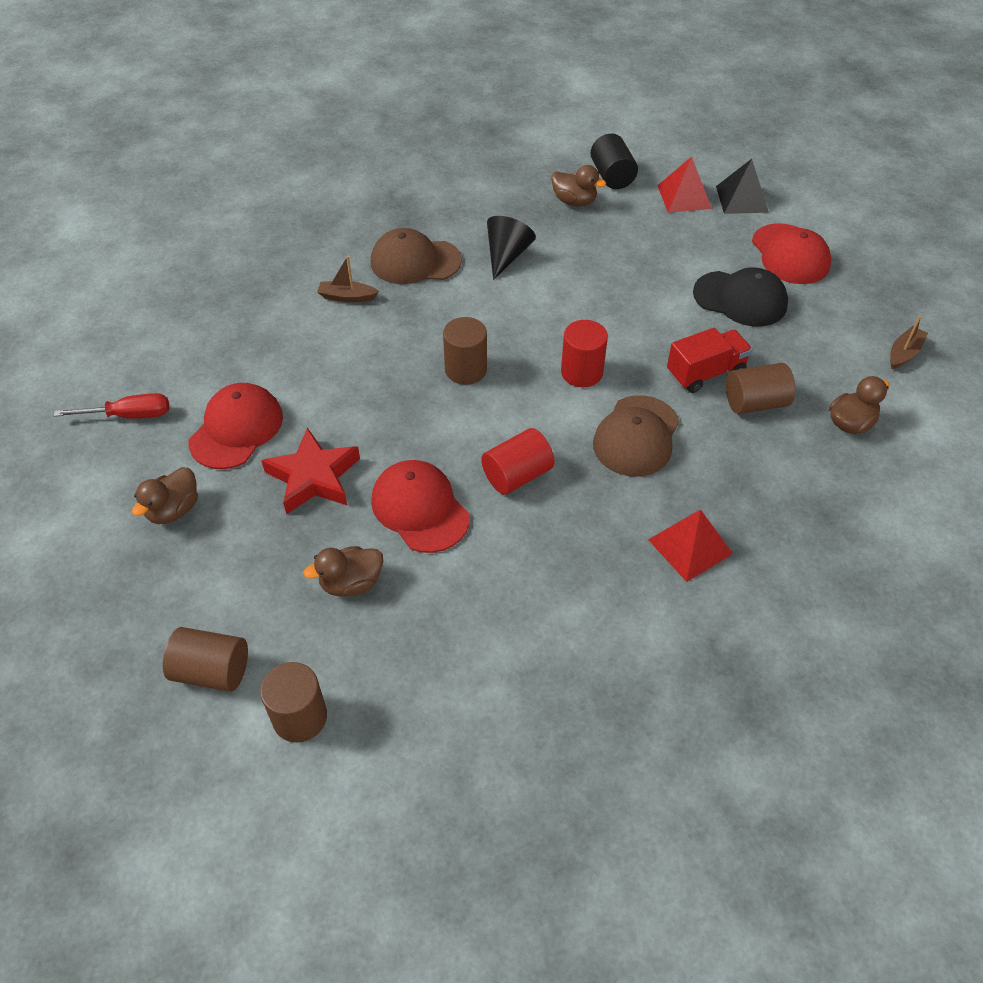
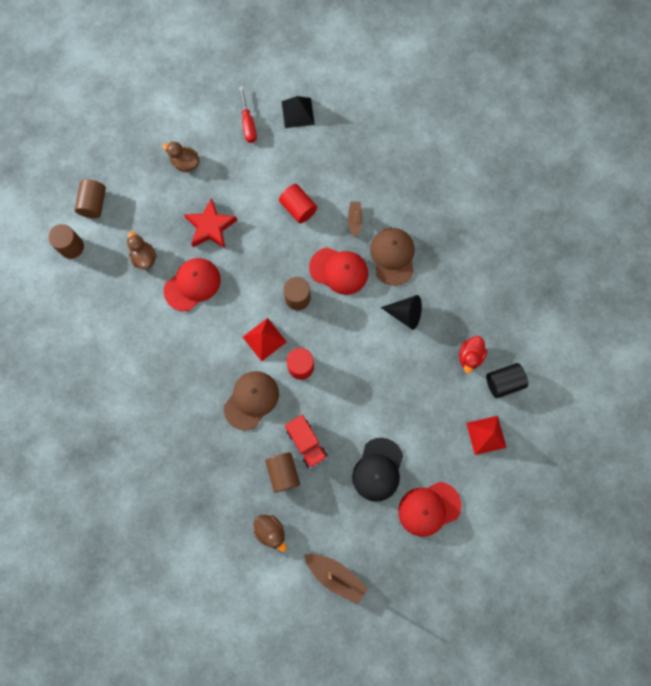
camera: 85 degrees right, 25 degrees up
red cap [189,383,283,469] -> red cap moved to [309,247,368,295]
red cylinder [481,428,554,495] -> red cylinder moved to [279,184,317,224]
brown duck [551,165,606,206] -> red duck [459,336,487,373]
brown cap [593,395,679,477] -> brown cap turned 105 degrees clockwise [224,371,279,430]
red pyramid [648,510,733,582] -> red pyramid moved to [243,318,287,361]
black pyramid [716,159,769,214] -> black pyramid moved to [282,96,315,128]
brown boat [890,315,928,369] -> brown boat [304,554,368,604], size x1.65

